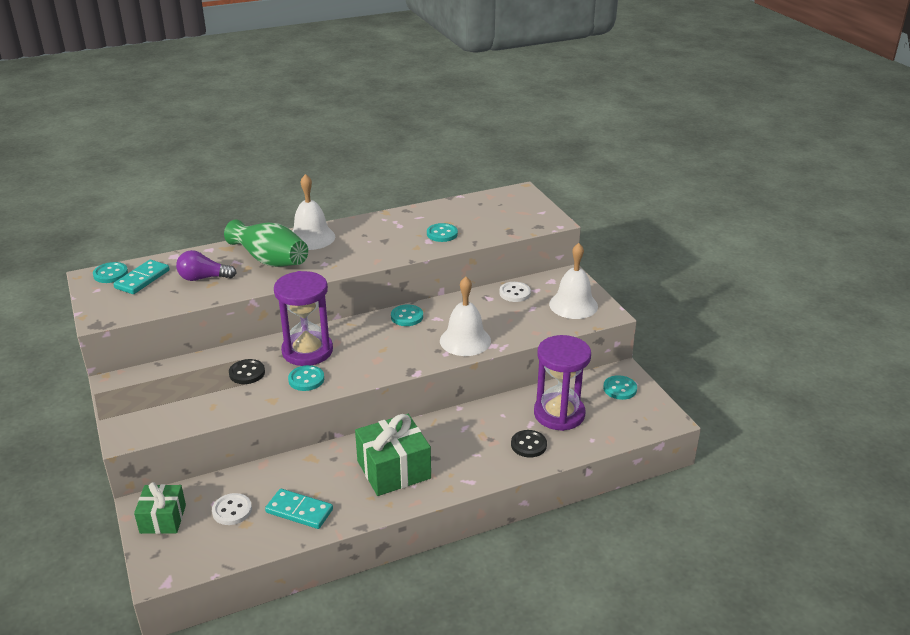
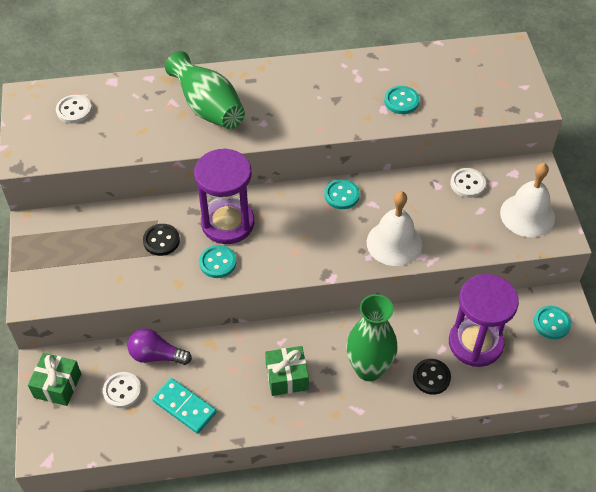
camera: 15 degrees right, 20 degrees up
turquoise button [93,262,128,283] -> none
turquoise domino [113,259,170,294] -> white button [56,95,92,124]
purple light bulb [176,250,236,281] -> purple light bulb moved to [127,328,192,365]
white bell [292,174,335,250] -> none
green gift [355,414,431,496] -> green gift [265,346,309,396], size x0.63
none -> green vase [346,294,397,381]

